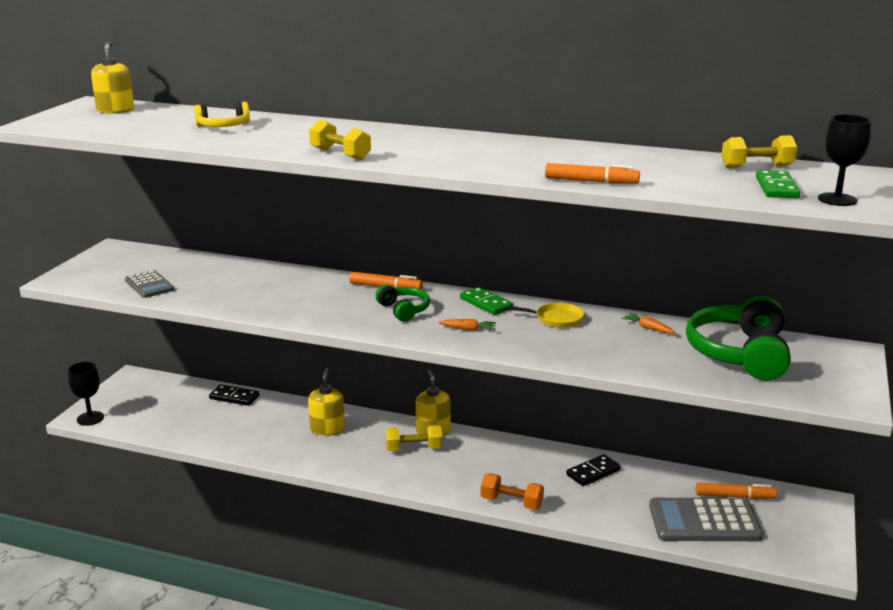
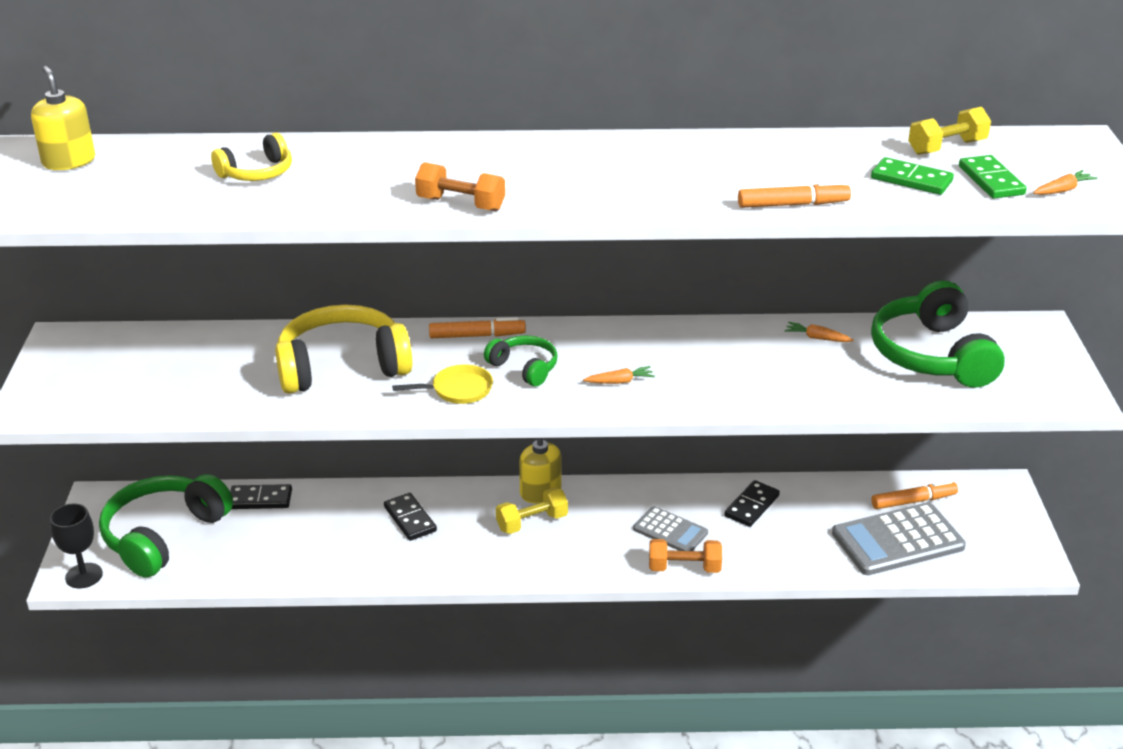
camera: 20 degrees left, 10 degrees up
grey calculator [125,270,175,298] -> grey calculator moved to [633,506,708,551]
yellow soap dispenser [308,368,345,436] -> black domino [384,493,437,541]
yellow dumbbell [309,120,371,160] -> orange dumbbell [415,162,505,211]
green domino [460,287,513,315] -> green domino moved to [871,157,954,195]
yellow pan [505,303,584,328] -> yellow pan moved to [392,364,493,404]
black goblet [818,114,871,206] -> orange carrot [1033,170,1098,195]
none -> green headphones [99,474,233,578]
none -> yellow headphones [275,304,413,394]

